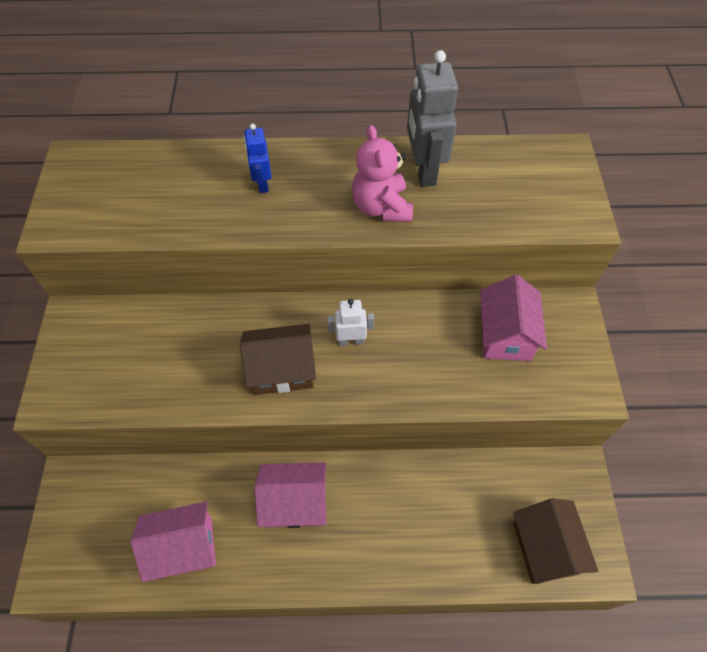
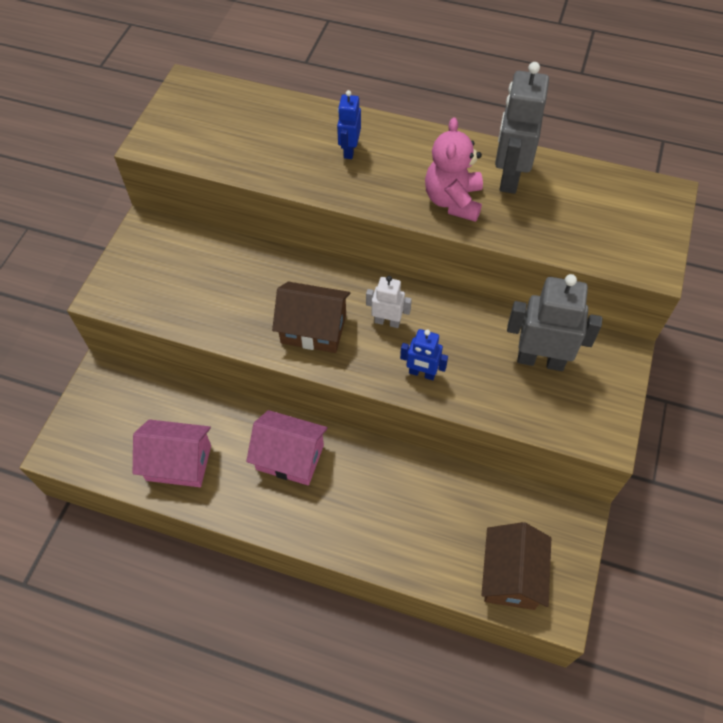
camera: 20 degrees right, 0 degrees up
pink house [480,275,547,361] -> grey robot [507,274,602,371]
none -> blue robot [400,329,448,380]

